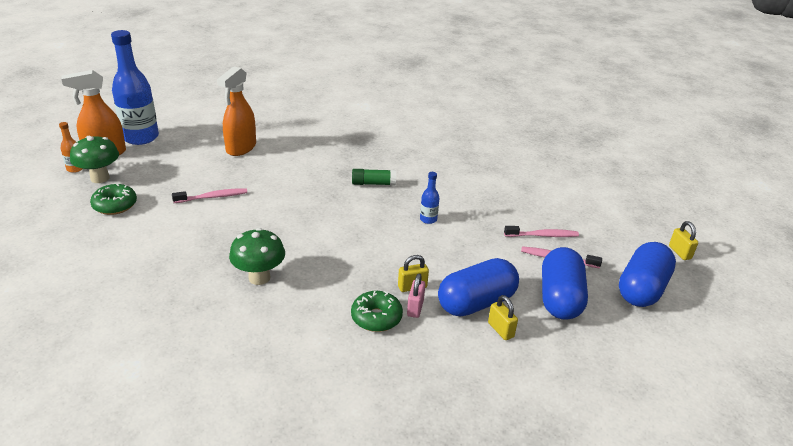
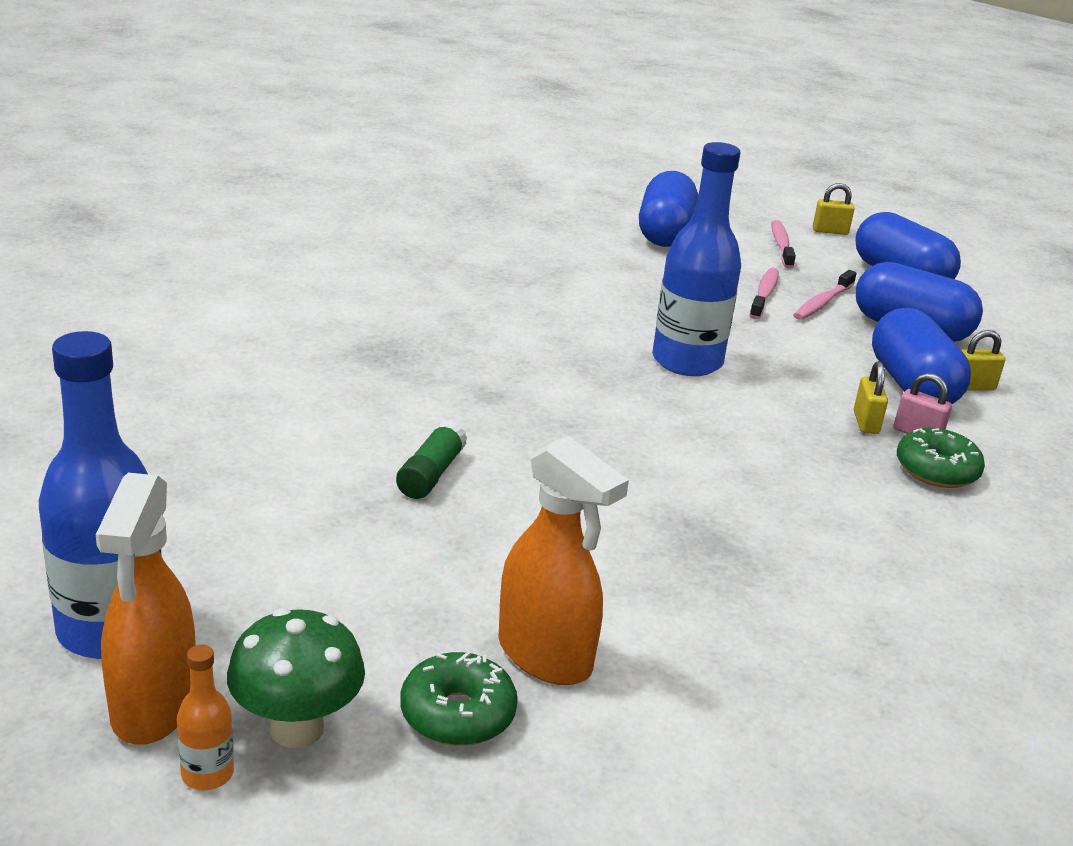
camera: 70 degrees left, 5 degrees down
pink toothbrush [172,188,247,203] -> pink toothbrush moved to [772,220,796,269]
orange spray bottle [217,66,256,156] -> orange spray bottle moved to [498,436,629,685]
green mushroom [229,228,285,285] -> none
green glue stick [352,169,396,186] -> green glue stick moved to [396,421,467,499]
blue bottle [420,172,439,224] -> blue bottle [652,142,741,376], size x2.30
none -> blue capsule [639,171,698,247]

